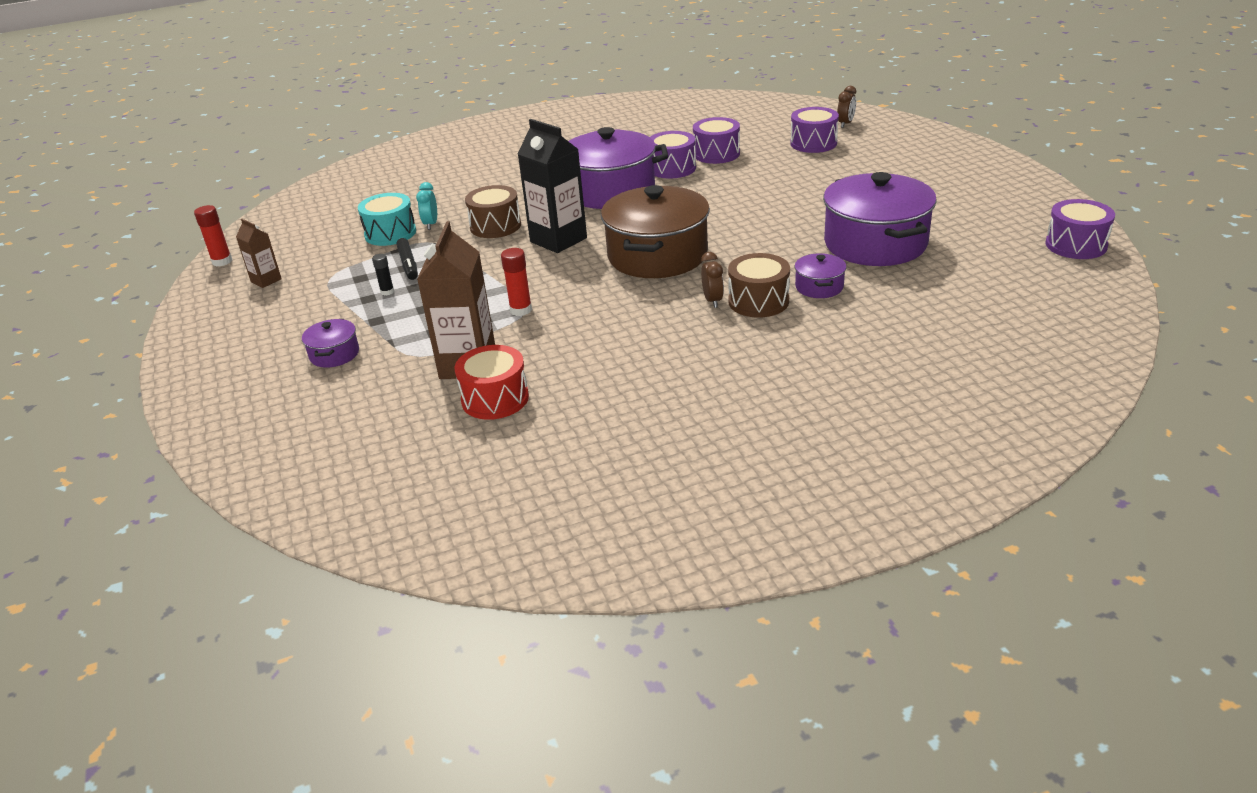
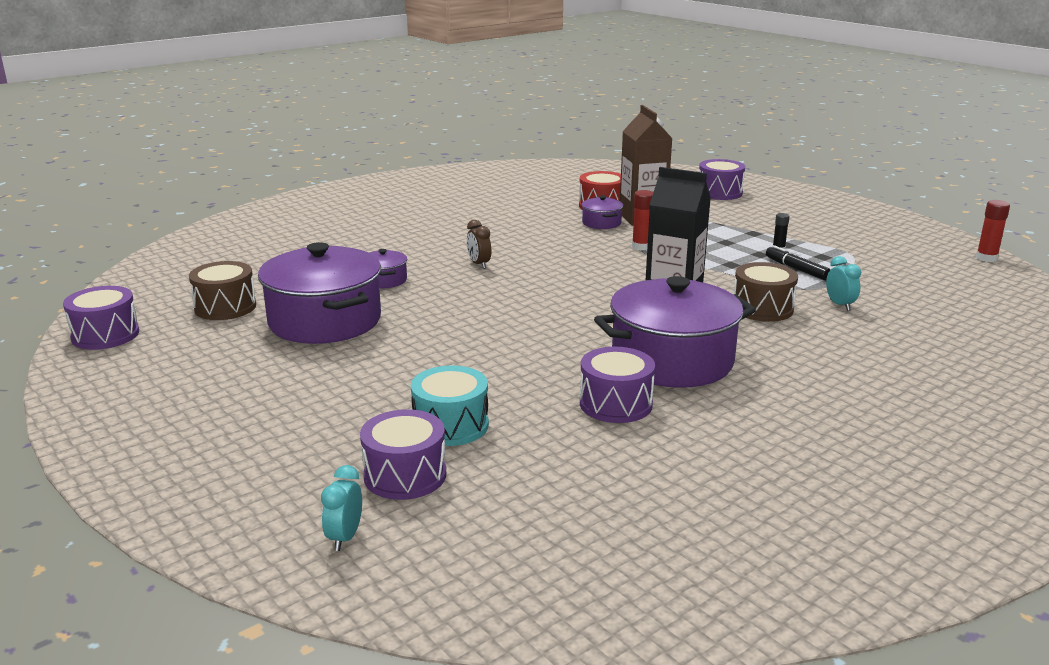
camera: 160 degrees right, 10 degrees down
brown carton [236,219,282,288] -> none
purple pot [302,319,359,368] -> purple pot moved to [582,195,623,229]
turquoise drum [358,193,416,246] -> turquoise drum moved to [411,365,489,446]
brown pot [601,185,710,278] -> none
purple drum [693,117,740,164] -> purple drum moved to [699,159,745,200]
brown drum [728,253,790,318] -> brown drum moved to [189,261,256,320]
brown clock [837,86,856,128] -> turquoise clock [321,465,362,551]

